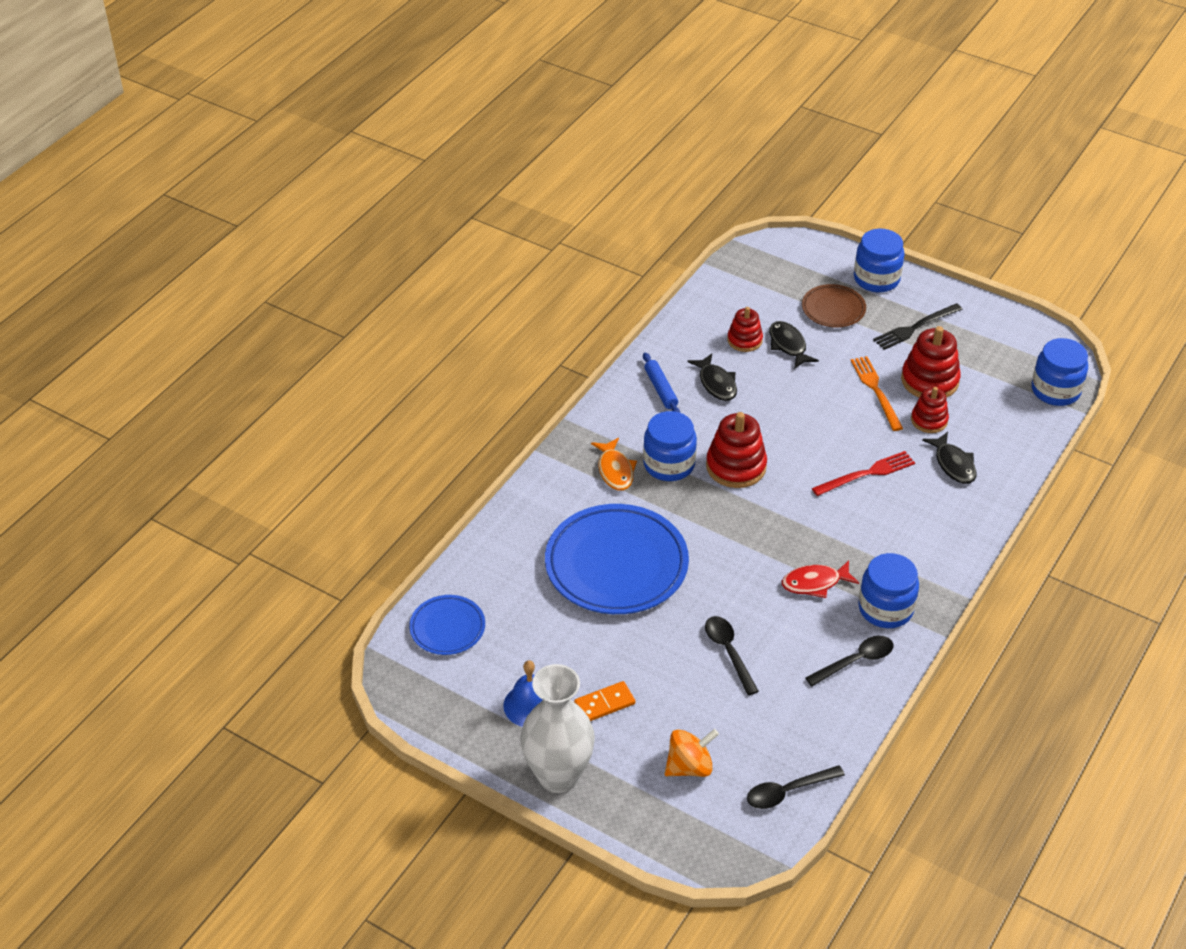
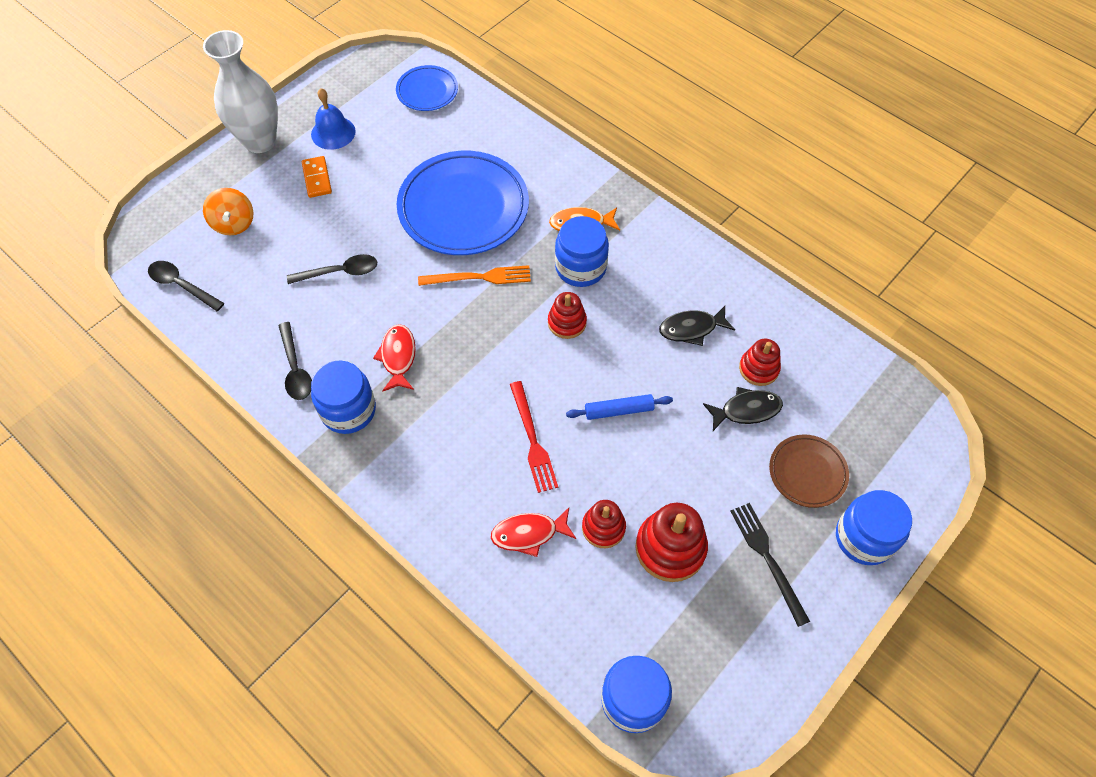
camera: 100 degrees right, 15 degrees up
blue rolling pin [643,352,680,413] -> blue rolling pin moved to [566,394,673,420]
red stacking toy [706,412,767,488] -> red stacking toy [548,292,587,339], size x0.62
black spoon [747,765,845,809] -> black spoon turned 45 degrees counterclockwise [148,261,224,311]
orange fork [850,356,903,431] -> orange fork moved to [418,265,531,286]
black fish [922,432,976,484] -> red fish [491,508,576,557]

